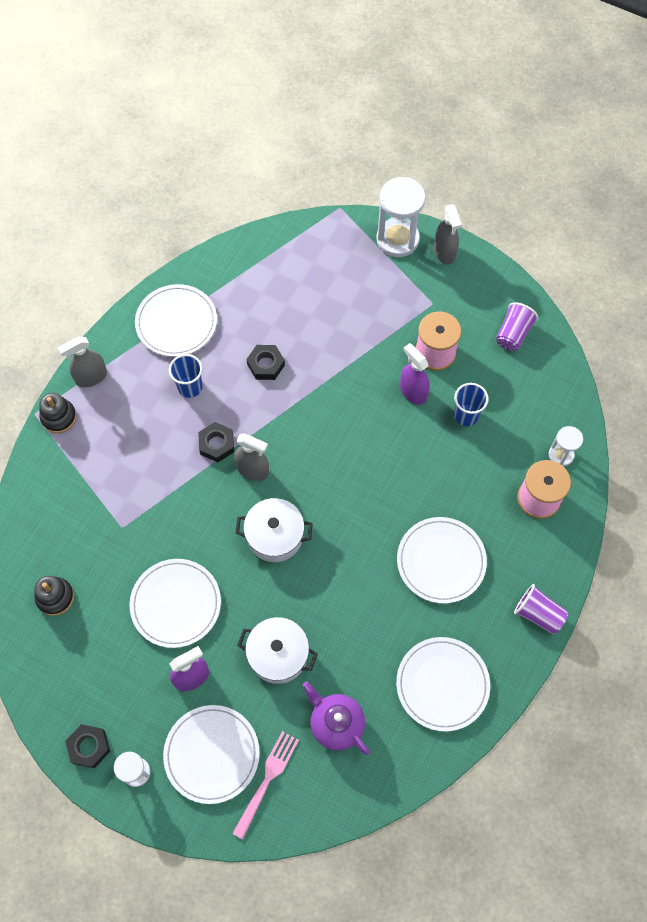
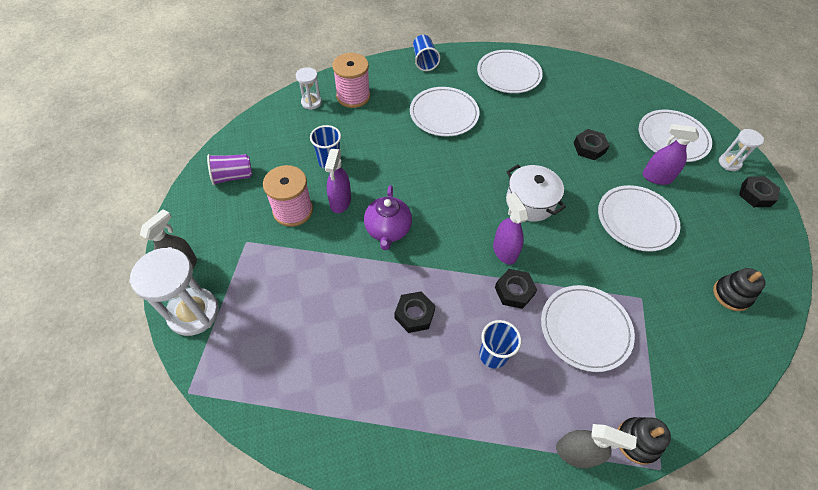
camera: 135 degrees left, 10 degrees down
white plate [135,284,217,357] -> white plate moved to [541,285,635,372]
pink fork [232,731,299,839] -> none
grey spray bottle [234,433,269,481] -> purple spray bottle [493,192,528,265]
white pot [237,617,318,684] -> black nut [574,129,609,160]
purple teapot [303,682,370,755] -> purple teapot moved to [364,185,412,250]
purple cup [514,584,568,634] -> blue cup [413,35,440,71]

